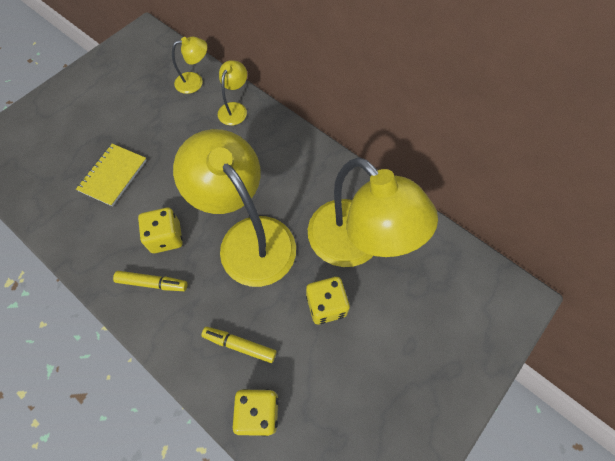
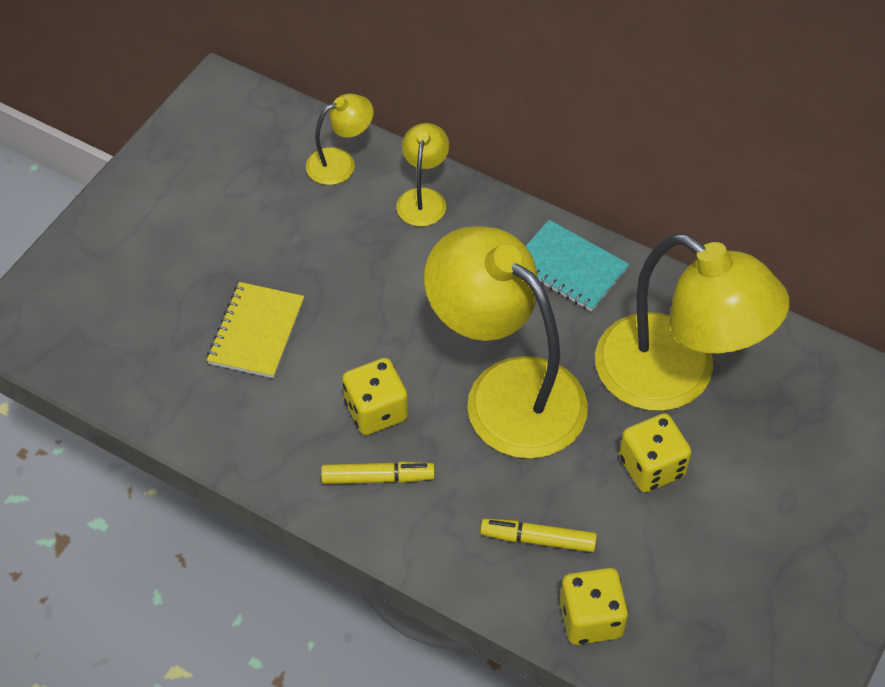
camera: 10 degrees left, 10 degrees down
none -> turquoise notebook [526,220,629,312]

